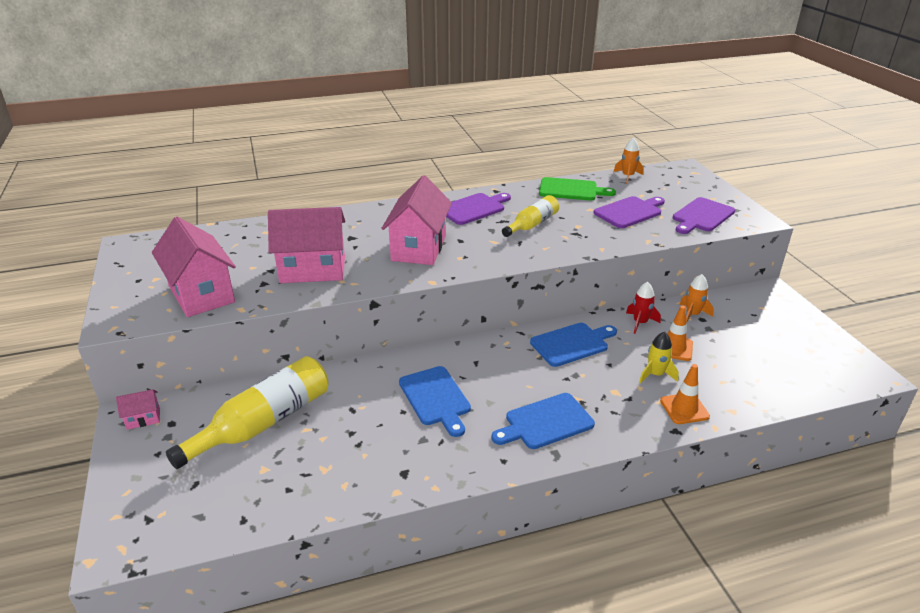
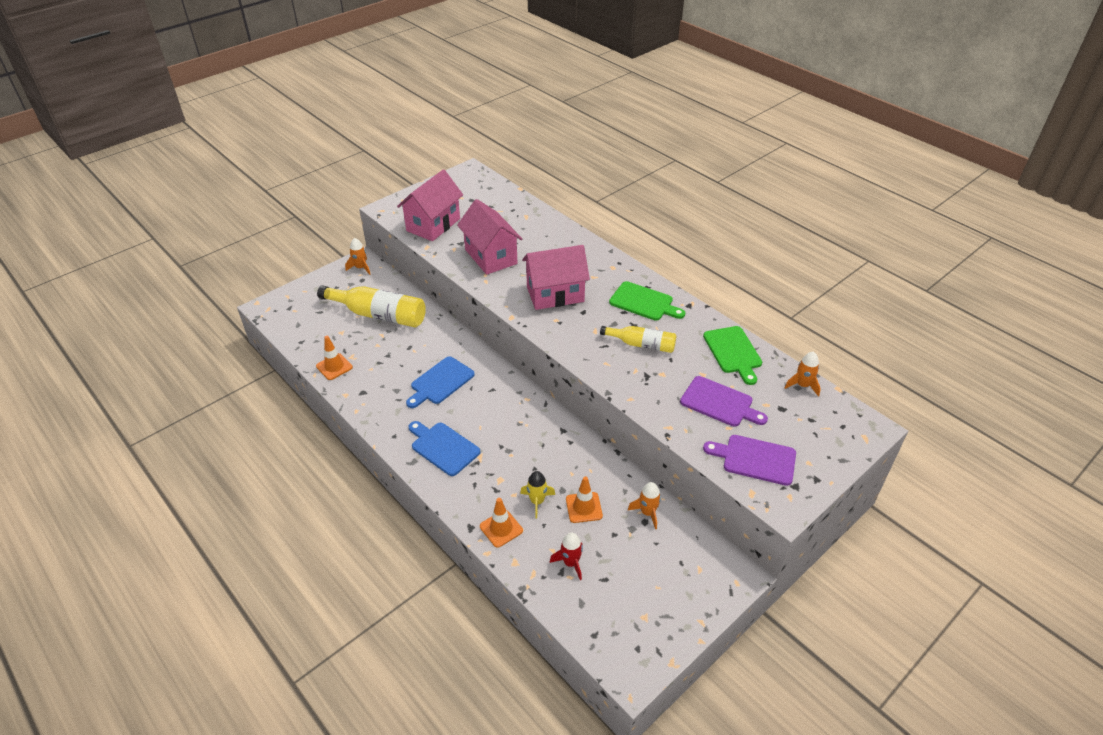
camera: 65 degrees right, 10 degrees up
pink house [116,389,160,430] -> orange rocket [345,238,370,275]
purple cutting board [446,193,511,225] -> green cutting board [609,281,685,321]
blue cutting board [530,323,617,367] -> none
red rocket [626,282,661,334] -> red rocket moved to [550,533,583,580]
none -> orange traffic cone [316,336,353,380]

